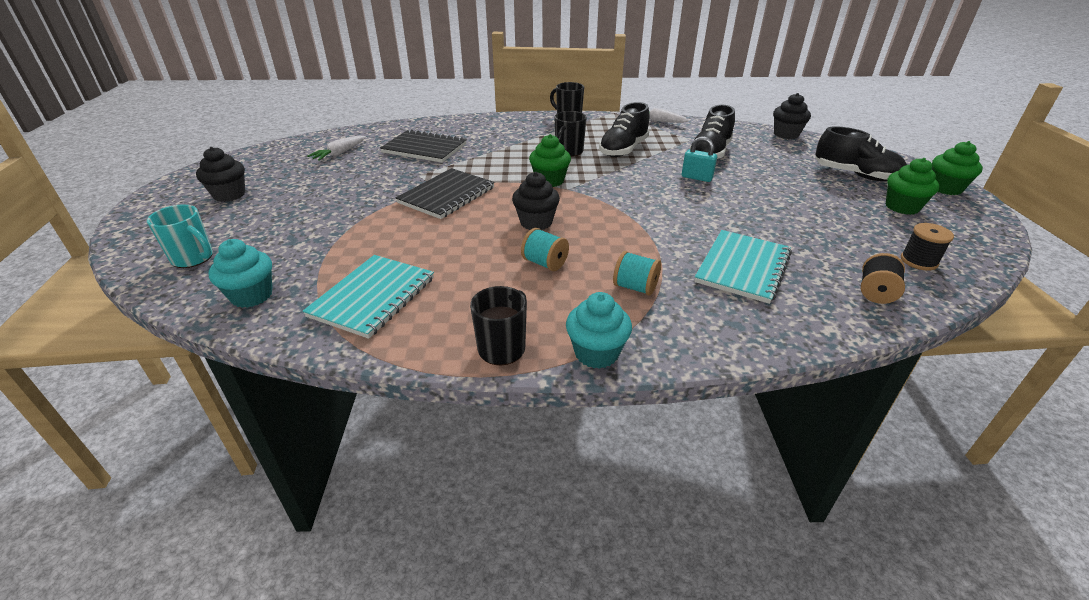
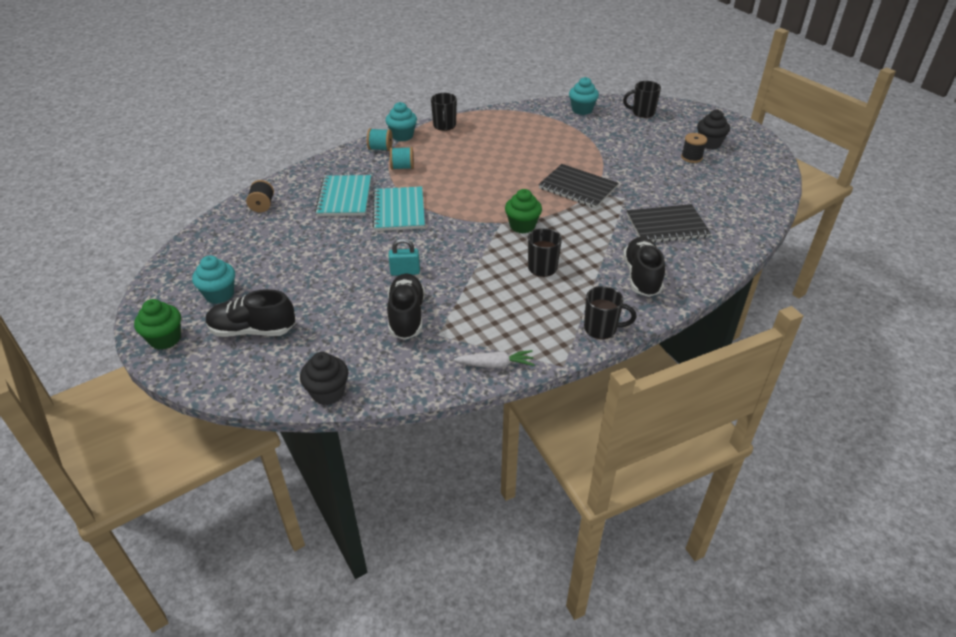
camera: 150 degrees right, 5 degrees up
turquoise mug [147,205,213,268] -> black mug [623,81,661,118]
turquoise notebook [303,255,434,339] -> turquoise notebook moved to [372,186,425,231]
white carrot [307,136,366,161] -> none
black notebook [396,168,495,219] -> black notebook turned 60 degrees counterclockwise [538,164,618,208]
black cupcake [512,172,560,230] -> none
turquoise spool [521,228,569,271] -> turquoise spool moved to [367,128,393,151]
black shoe [599,102,650,157] -> black shoe moved to [623,237,665,297]
green cupcake [886,158,940,215] -> turquoise cupcake [192,256,235,304]
black spool [901,223,954,271] -> black spool moved to [681,133,707,163]

